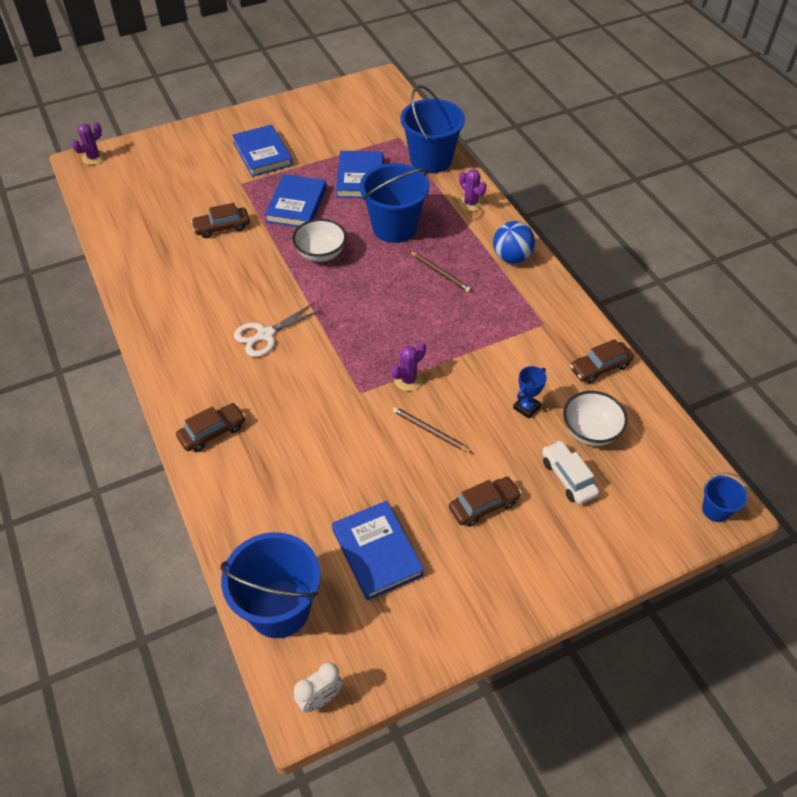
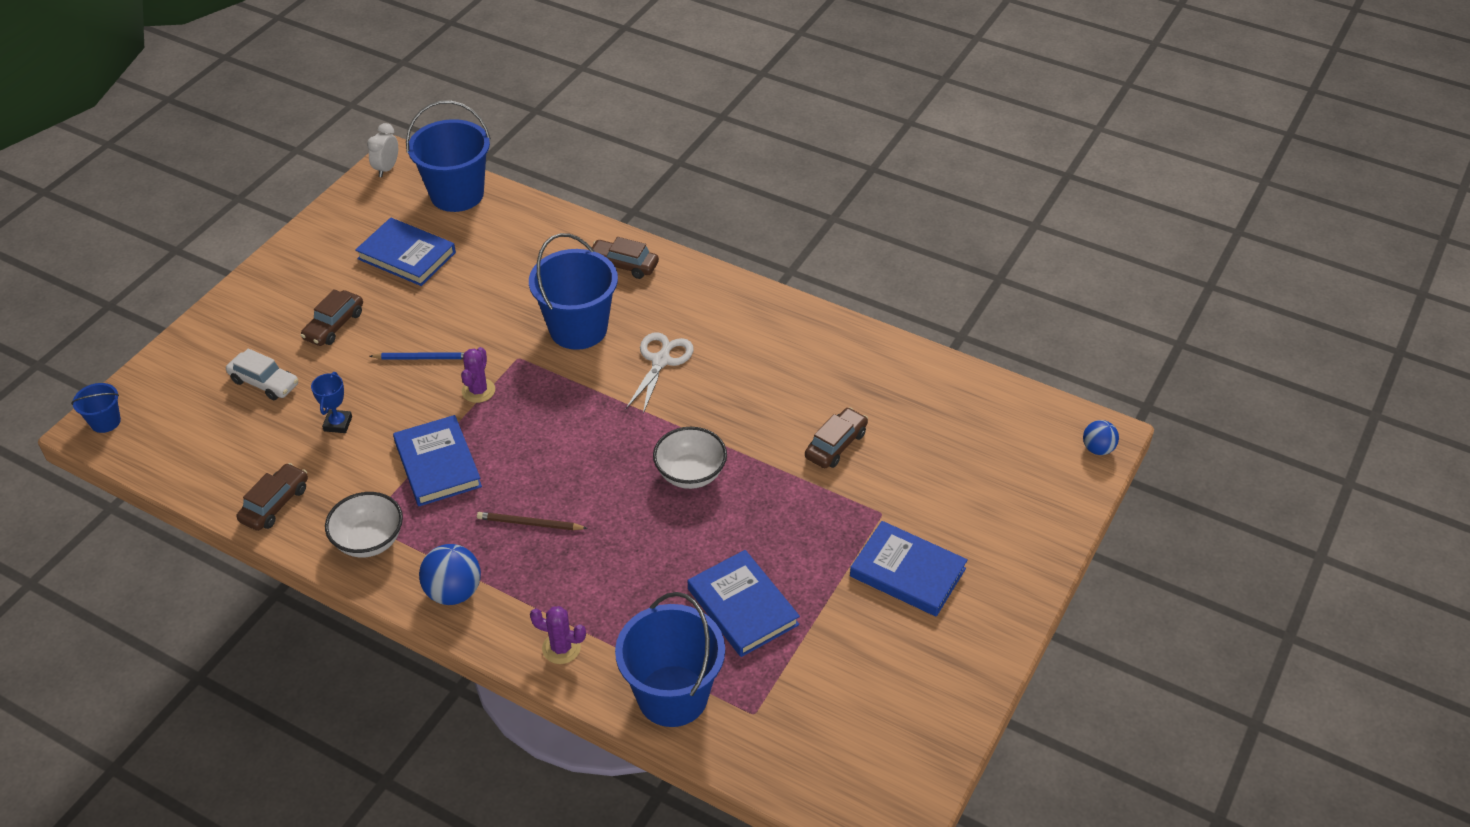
camera: 145 degrees right, 5 degrees down
purple cactus [72,122,106,165] -> blue ball [1083,420,1119,455]
brown car [176,403,246,452] -> brown car turned 90 degrees clockwise [592,237,659,279]
blue book [265,174,326,227] -> blue book moved to [393,415,482,506]
blue bucket [360,163,429,243] -> blue bucket moved to [529,233,618,350]
brown pencil [393,407,473,453] -> blue pencil [369,352,465,360]
white bowl [563,391,628,446] -> white bowl moved to [325,492,403,558]

